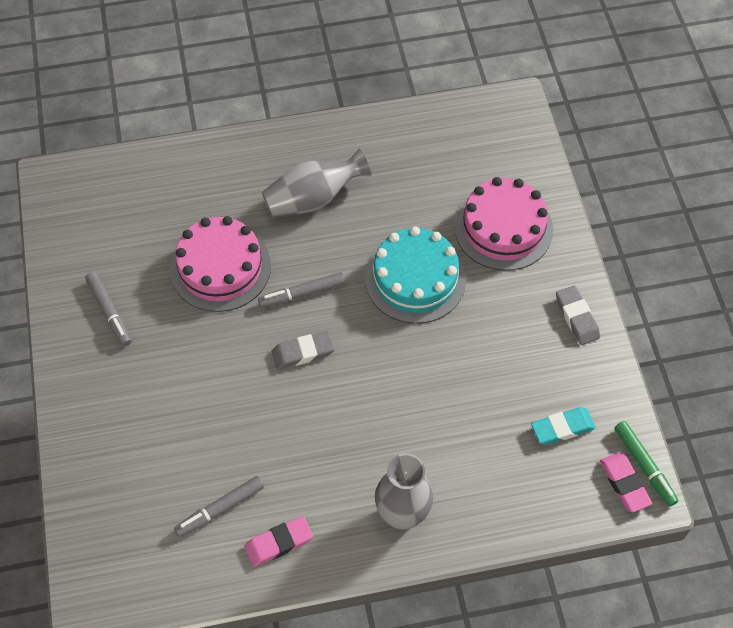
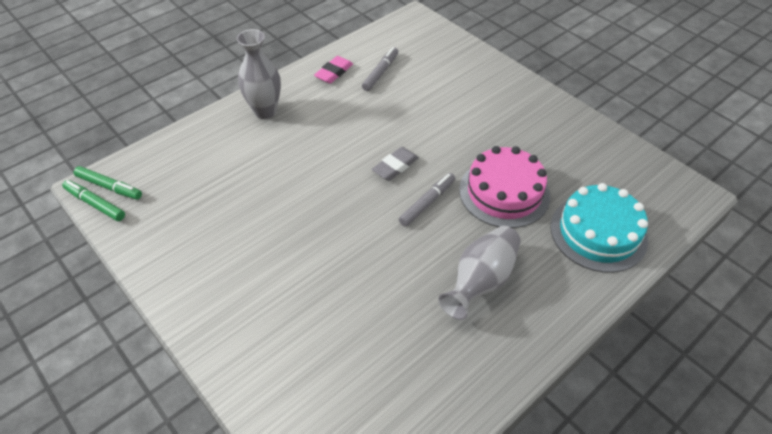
camera: 150 degrees right, 10 degrees down
grey marker [85,272,132,346] -> none
turquoise cake [365,226,466,324] -> turquoise cake moved to [551,183,648,273]
pink cake [454,177,553,271] -> none
turquoise eraser [531,407,596,445] -> none
grey eraser [556,286,600,345] -> none
pink eraser [600,452,653,512] -> green marker [74,166,142,200]

